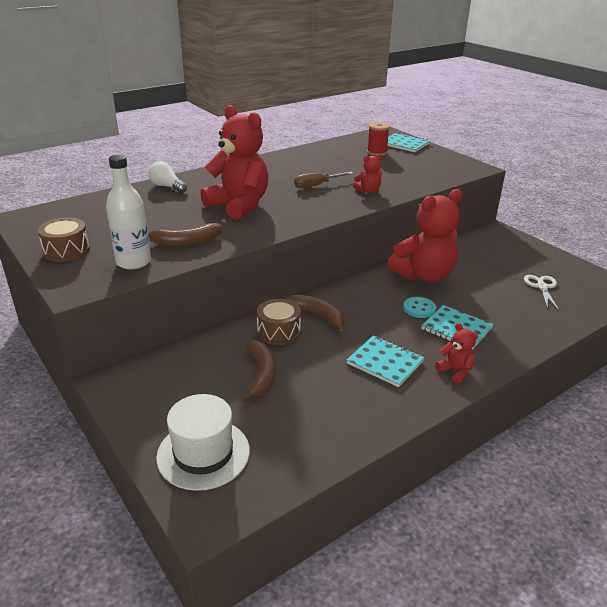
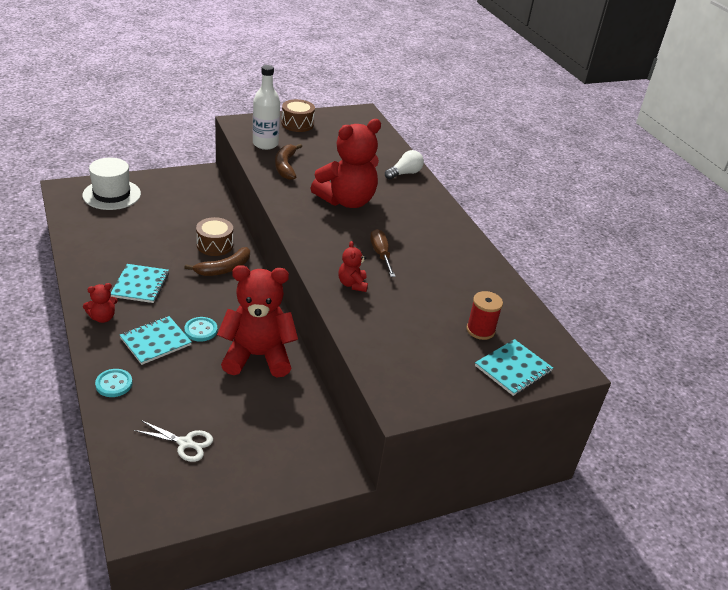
camera: 100 degrees right, 5 degrees up
brown banana [241,340,276,402] -> none
turquoise notebook [347,336,425,387] -> turquoise notebook turned 45 degrees counterclockwise [111,264,169,303]
red teddy bear [387,189,462,282] -> red teddy bear turned 105 degrees clockwise [217,265,298,378]
none -> turquoise button [95,369,133,397]

